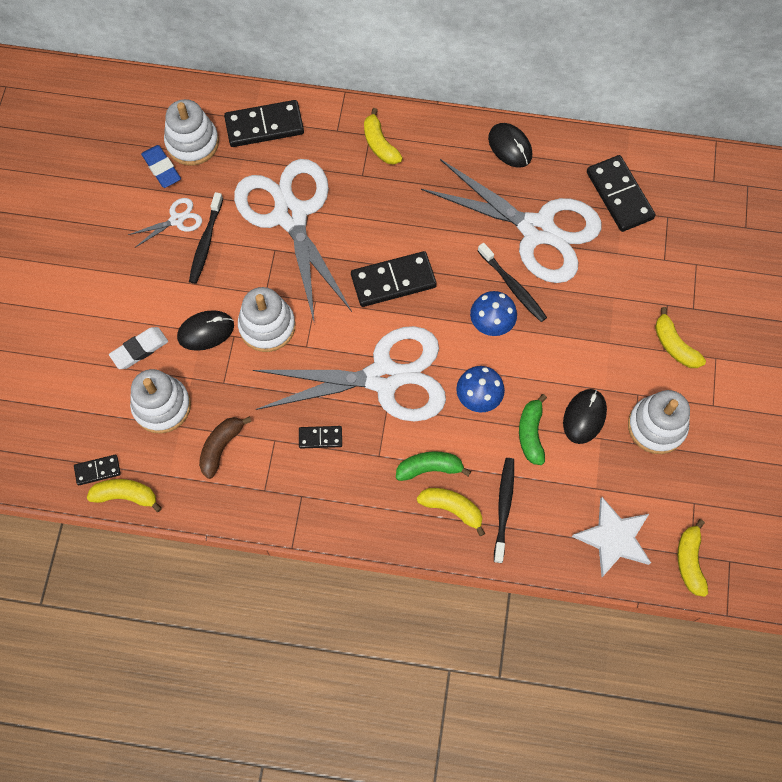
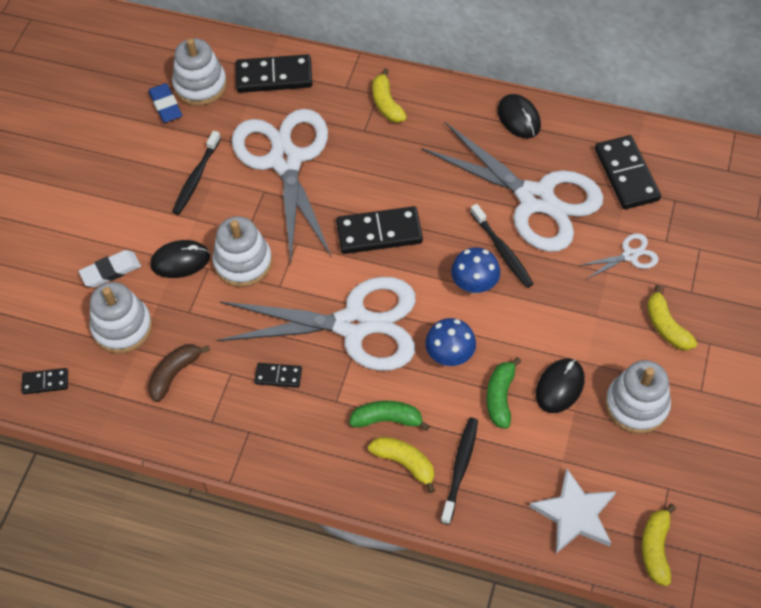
camera: 10 degrees right, 10 degrees down
yellow banana [87,479,162,512] -> none
white scissors [128,198,202,247] -> white scissors moved to [578,233,659,279]

